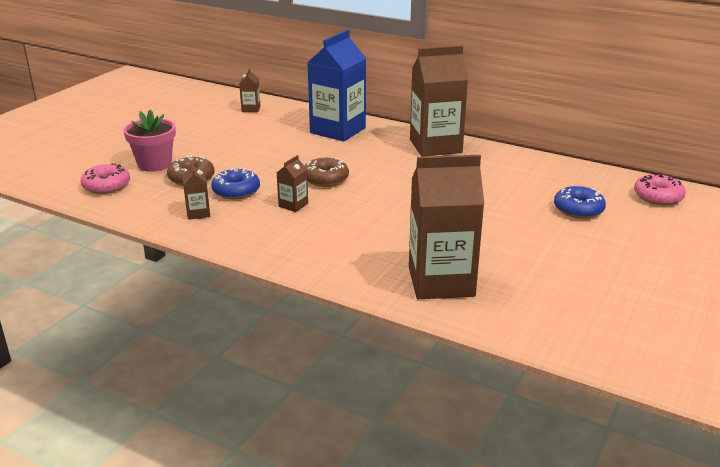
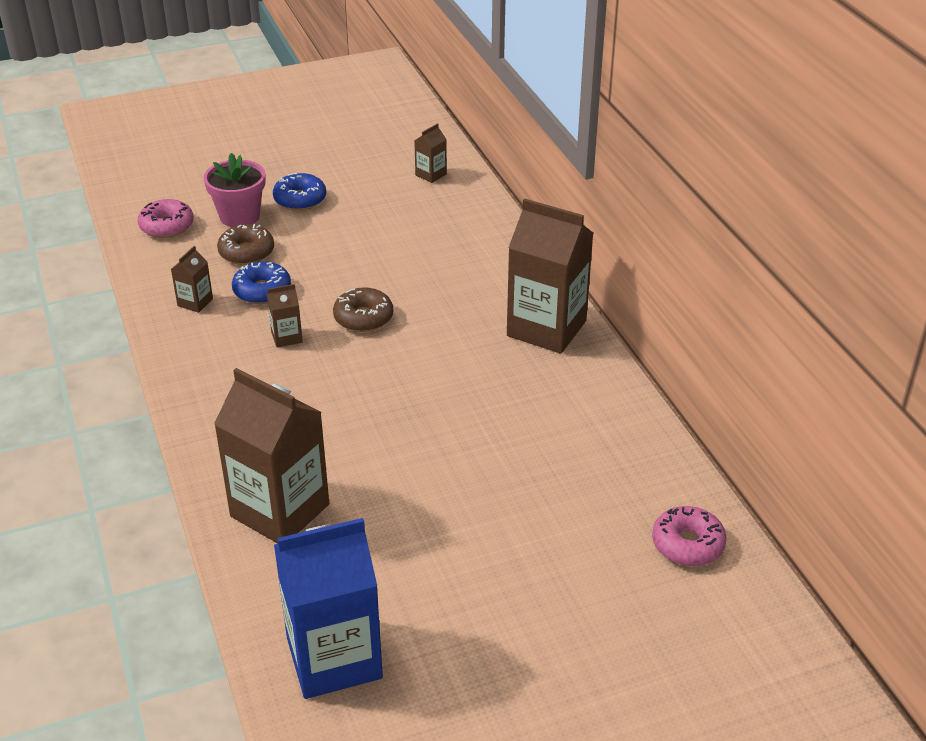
camera: 40 degrees right, 10 degrees up
blue carton [307,30,366,142] -> blue carton moved to [274,518,383,699]
blue donut [554,186,606,219] -> blue donut moved to [273,173,326,211]

